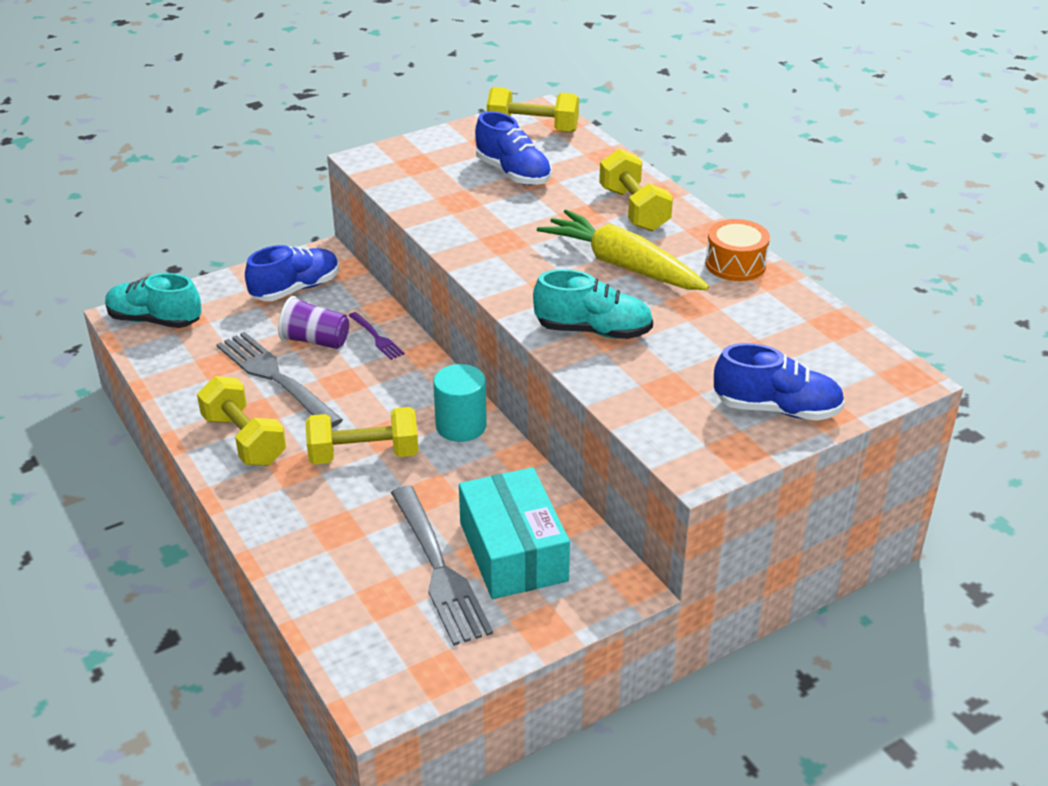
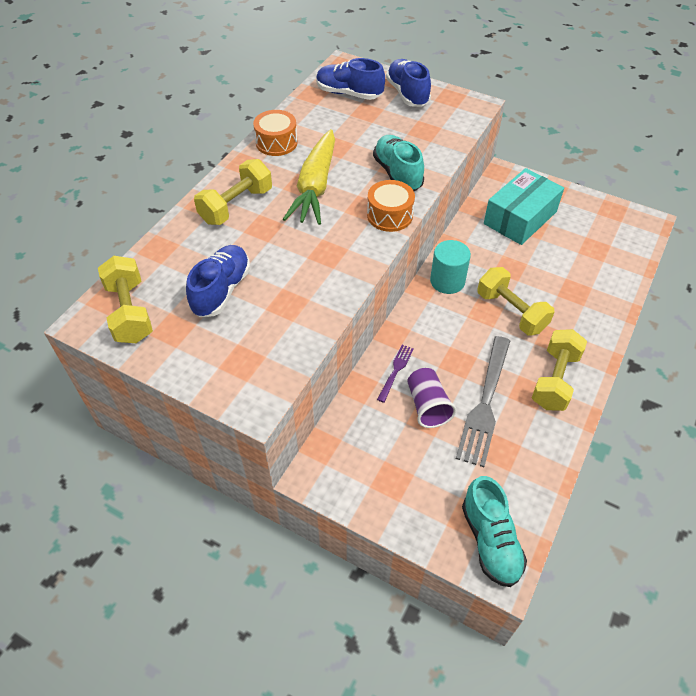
camera: 120 degrees left, 15 degrees up
blue shoe [245,245,339,301] -> blue shoe moved to [316,58,385,100]
grey fork [391,485,493,646] -> none
none -> orange drum [367,180,415,232]

